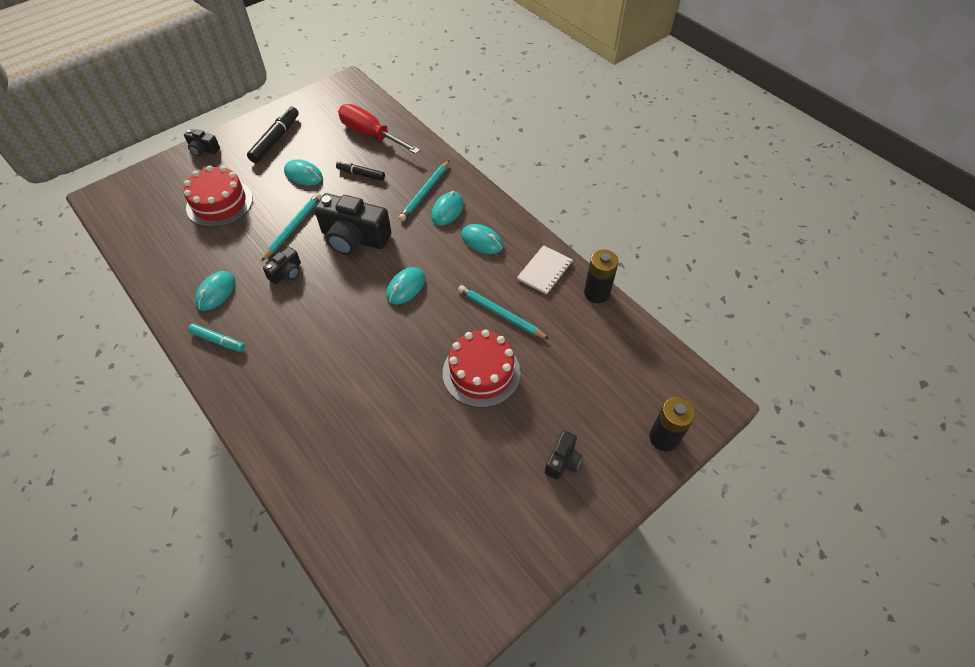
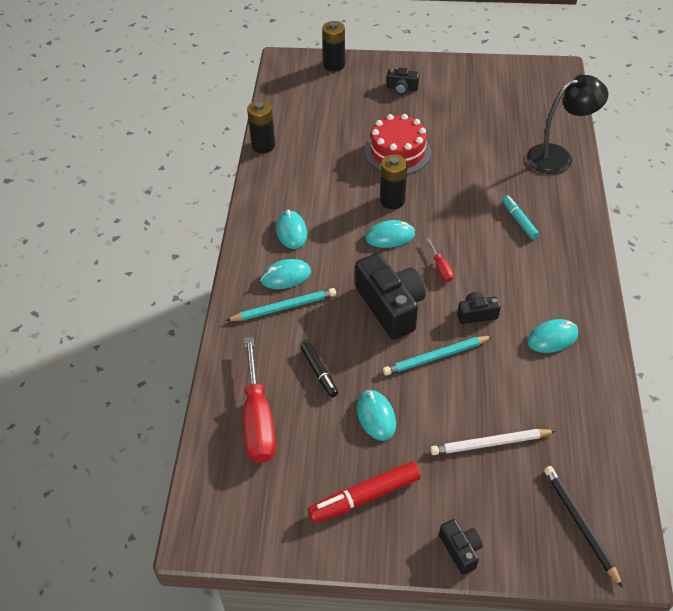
camera: 135 degrees left, 5 degrees down
red cake [184,165,253,227] -> white pencil [430,429,556,455]
turquoise marker [188,324,245,352] -> turquoise marker moved to [502,195,539,239]
black marker [247,106,299,163] -> red marker [308,461,421,523]
turquoise pencil [458,285,549,339] -> none
white notebook [517,245,573,295] -> none
black camera [545,431,582,480] -> black camera turned 150 degrees counterclockwise [387,68,419,94]
none -> black battery [380,154,408,209]
none -> red screwdriver [426,238,453,282]
none -> black lamp [527,75,608,174]
none -> black pencil [544,466,623,588]

